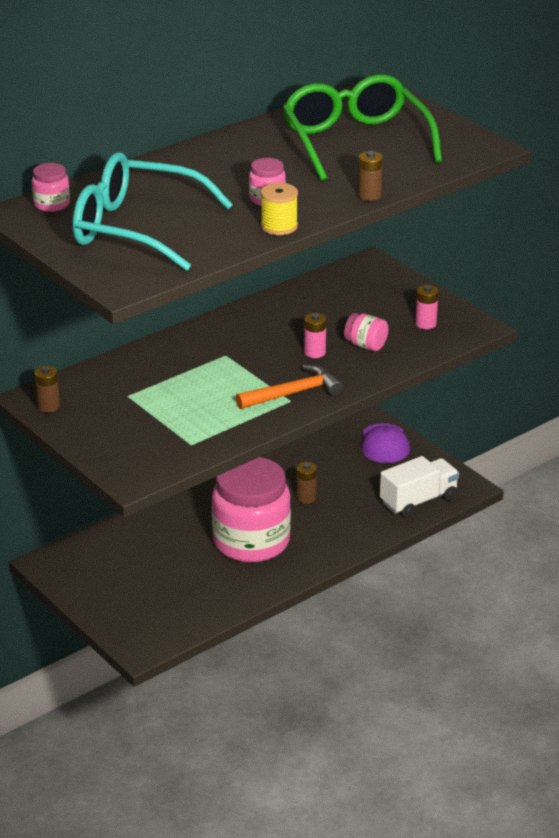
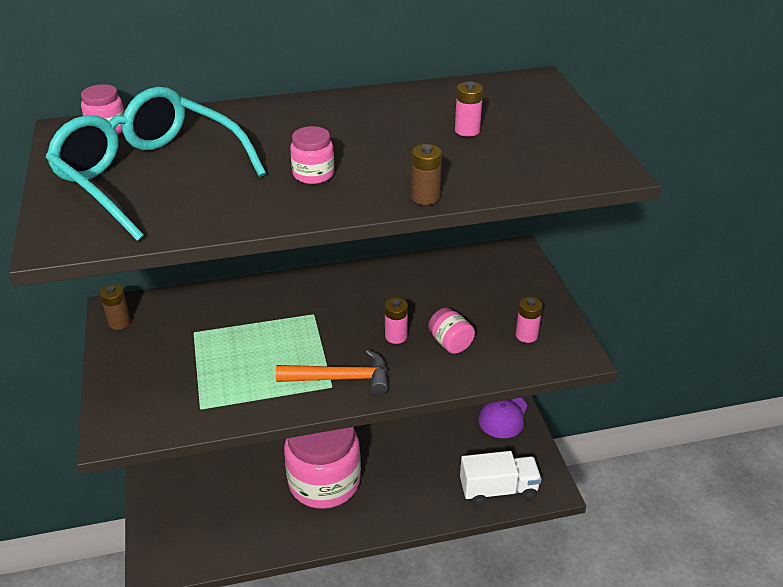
camera: 25 degrees right, 5 degrees up
yellow spool [260,183,298,235] -> none
green glasses [283,74,442,181] -> pink battery [455,81,483,137]
brown battery [296,462,317,504] -> none

